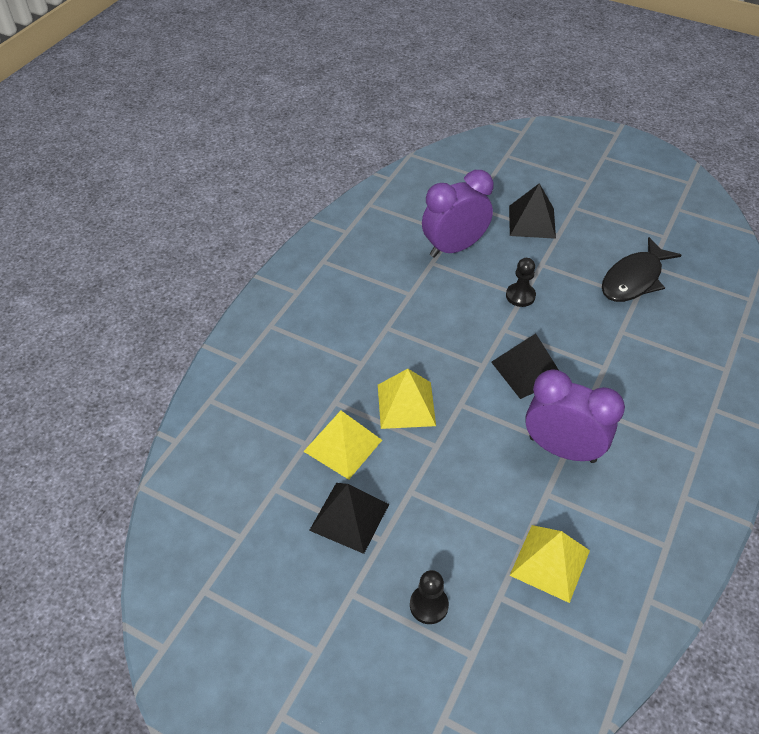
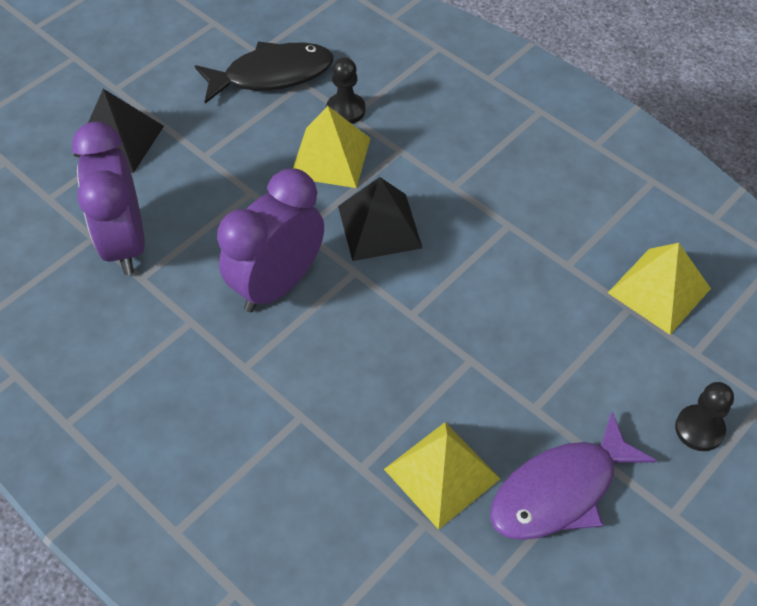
camera: 75 degrees left, 5 degrees up
black pyramid [309,483,389,554] -> purple fish [490,412,657,540]
yellow pyramid [378,369,436,429] -> yellow pyramid moved to [293,106,371,188]
black pawn [506,258,536,307] -> black pawn moved to [326,57,365,124]
purple clock [525,369,625,463] -> purple clock moved to [217,168,324,312]
black fish [602,237,682,302] -> black fish turned 75 degrees counterclockwise [195,42,333,104]

